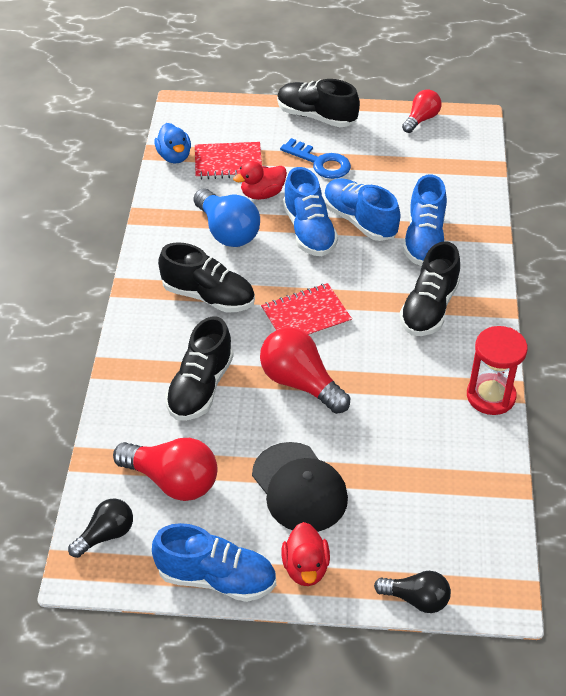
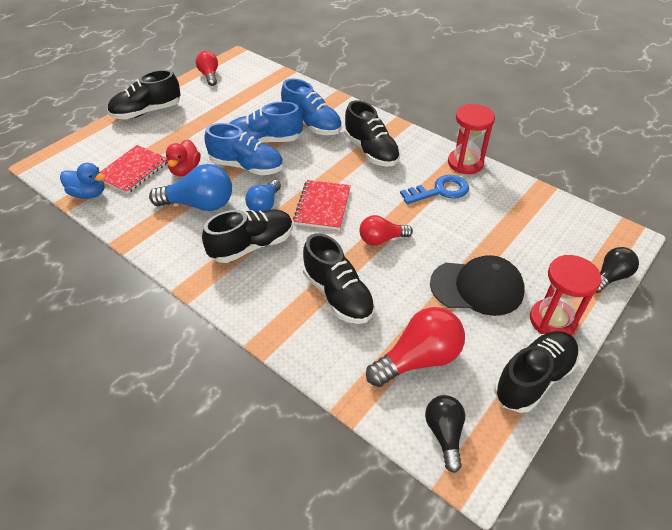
camera: 55 degrees left, 0 degrees up
blue shoe [152,523,276,602] -> black shoe [494,331,579,413]
red light bulb [260,327,350,414] -> red light bulb [359,215,413,246], size x0.62
blue key [280,138,351,179] -> blue key moved to [400,175,469,204]
red duck [282,522,330,586] -> red hourglass [530,255,602,335]
none -> blue light bulb [245,180,281,212]

